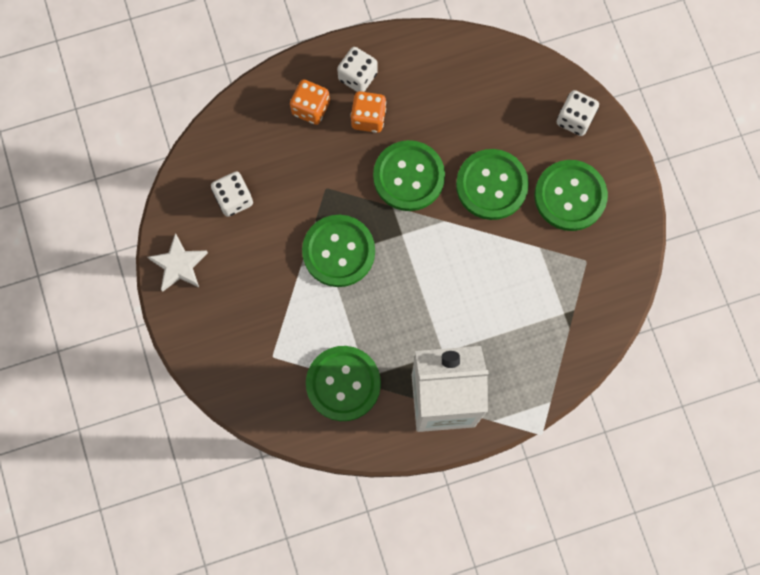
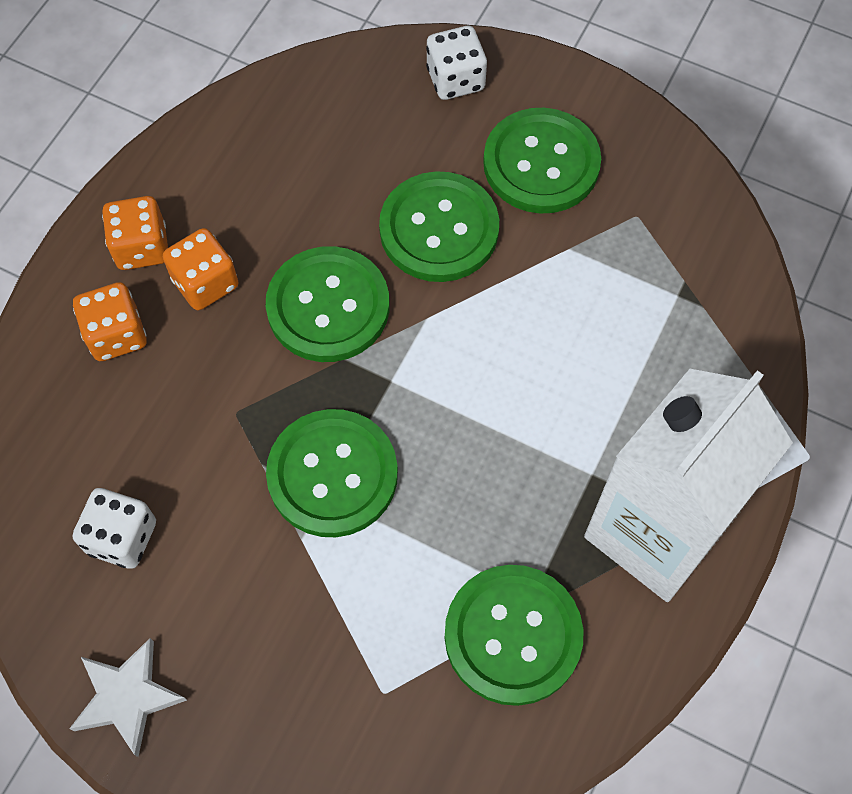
camera: 45 degrees left, 10 degrees down
white dice [337,47,378,92] -> orange dice [102,196,168,270]

